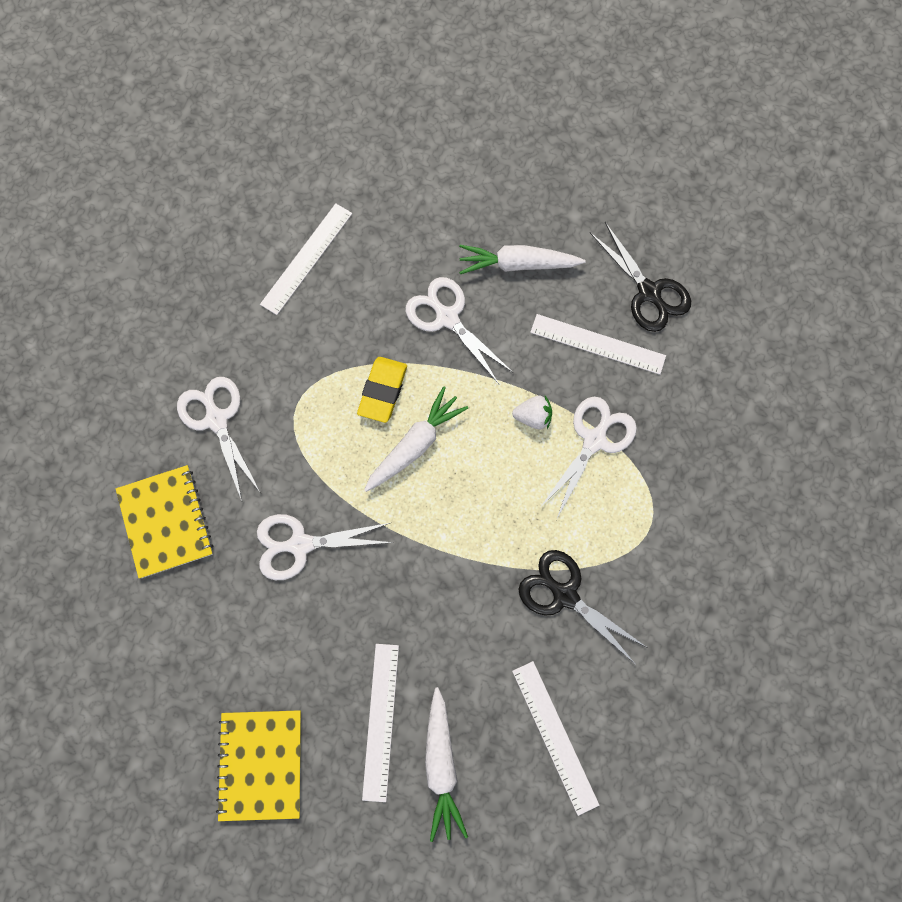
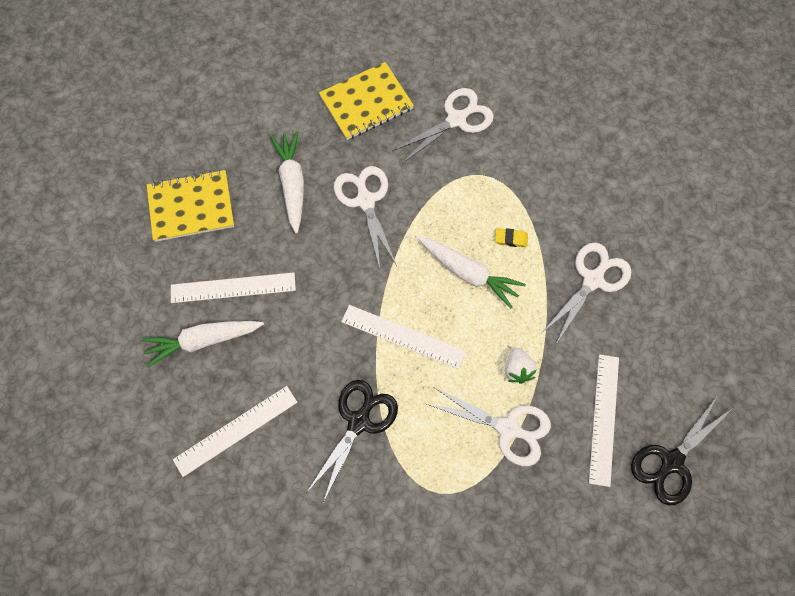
camera: 80 degrees right, 5 degrees down
white ruler [260,203,352,315] -> white ruler moved to [341,305,466,369]
yellow eraser [357,357,407,423] -> yellow eraser [495,228,528,247], size x0.55
white carrot [459,245,585,274] -> white carrot moved to [270,132,304,234]

